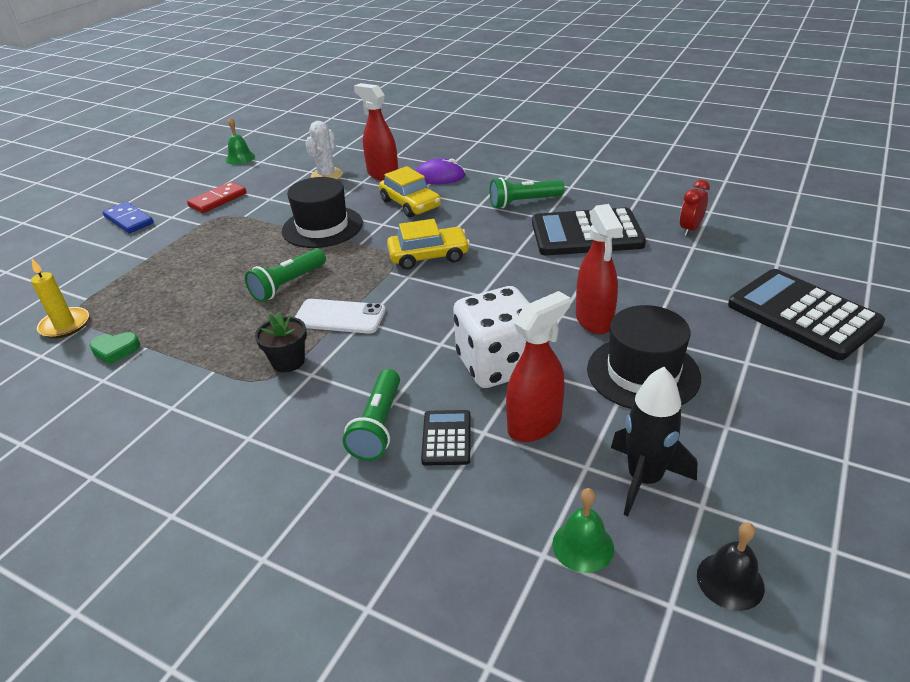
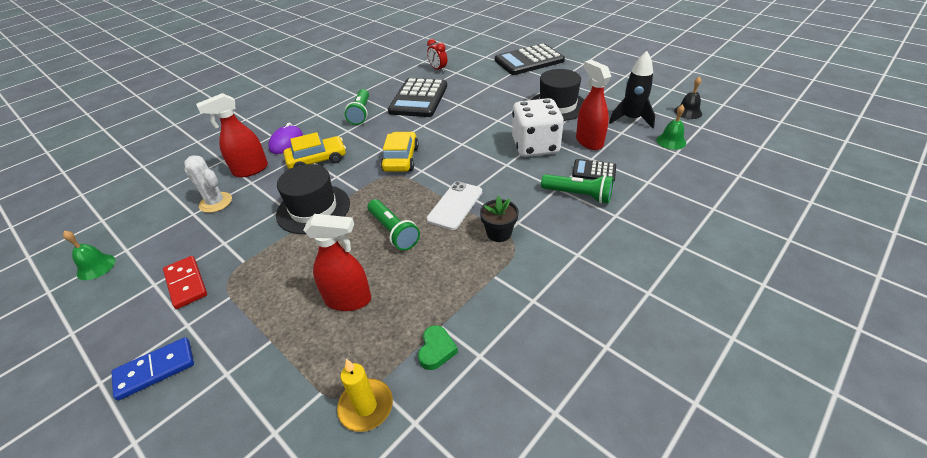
camera: 75 degrees left, 5 degrees up
red spray bottle [576,204,623,334] -> red spray bottle moved to [303,214,371,311]

